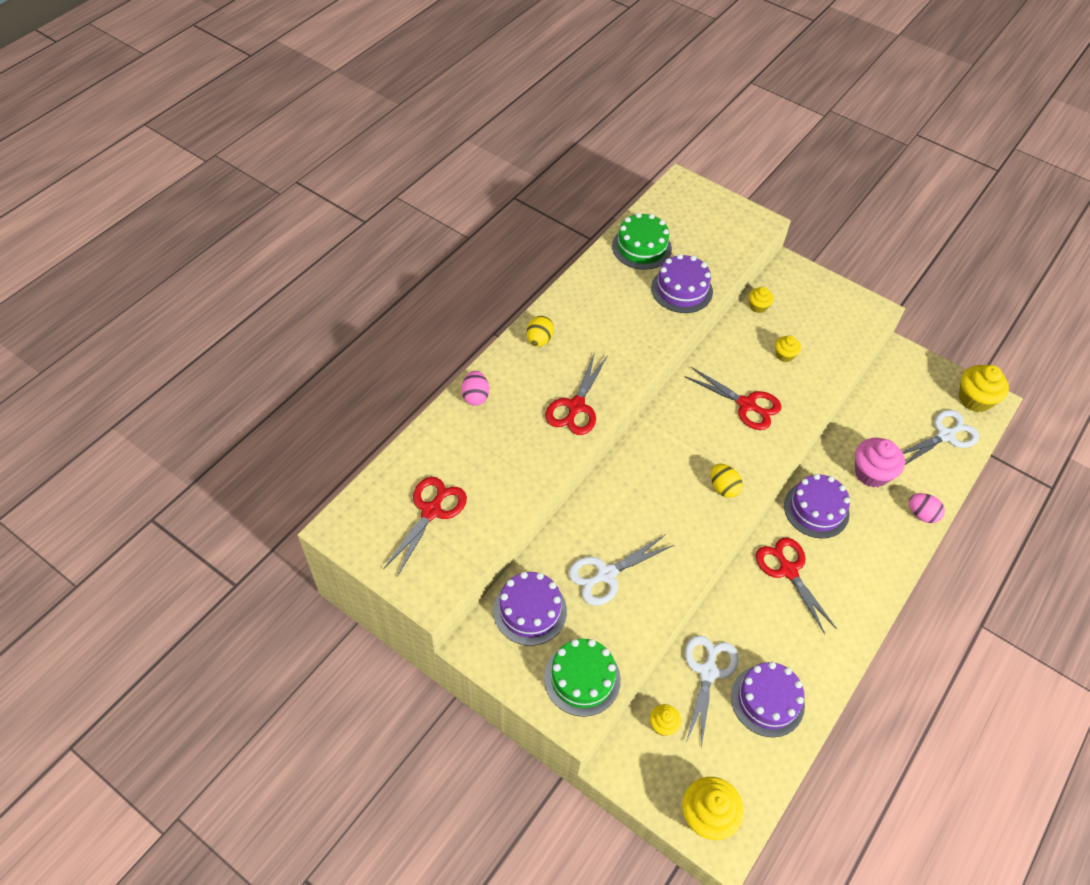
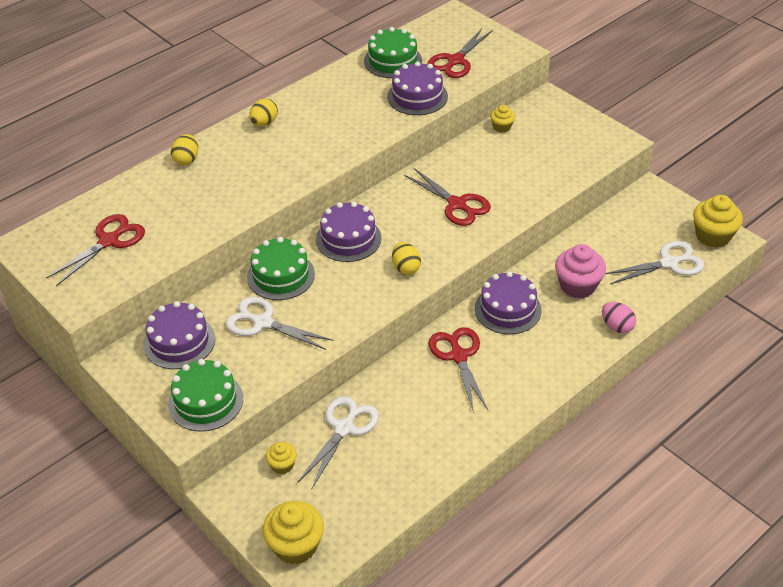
camera: 15 degrees right, 10 degrees down
pink egg [461,371,489,406] -> yellow egg [171,134,198,165]
red scissors [545,352,608,435] -> red scissors moved to [427,28,493,78]
white scissors [568,534,674,606] -> white scissors turned 45 degrees clockwise [225,297,334,350]
purple cake [731,662,805,737] -> purple cake moved to [316,202,381,262]
yellow cupcake [775,336,801,362] -> none
none -> green cake [247,237,315,300]

